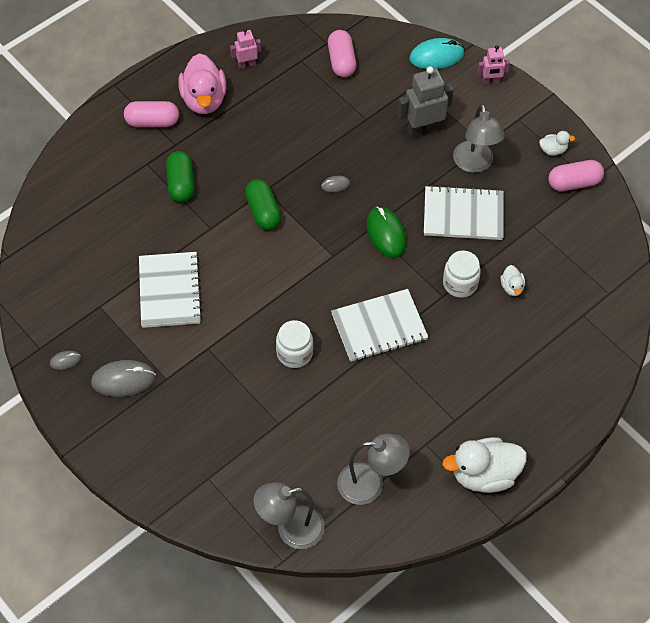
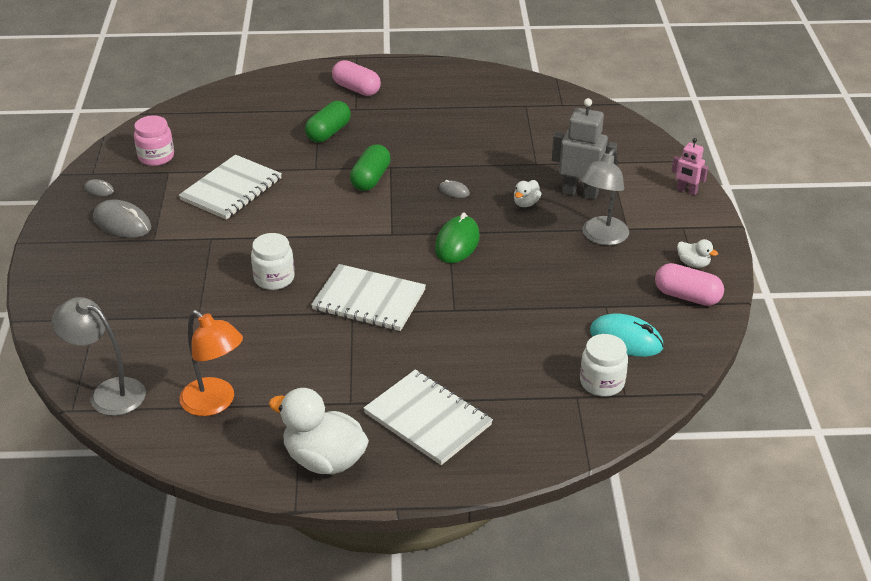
camera: 40 degrees right, 20 degrees down
pink duck [178,53,226,114] -> none
pink robot [230,28,261,69] -> none
pink capsule [328,30,356,77] -> none
grey lamp [337,434,410,505] -> orange lamp [179,310,243,416]
turquoise mouse [409,38,465,69] -> turquoise mouse moved to [590,313,664,357]
white notebook [424,185,504,240] -> white notebook moved to [363,369,493,465]
white jar [443,251,481,298] -> white jar moved to [580,334,628,397]
white duck [501,265,525,296] -> white duck moved to [514,180,542,207]
none -> pink jar [134,115,174,166]

